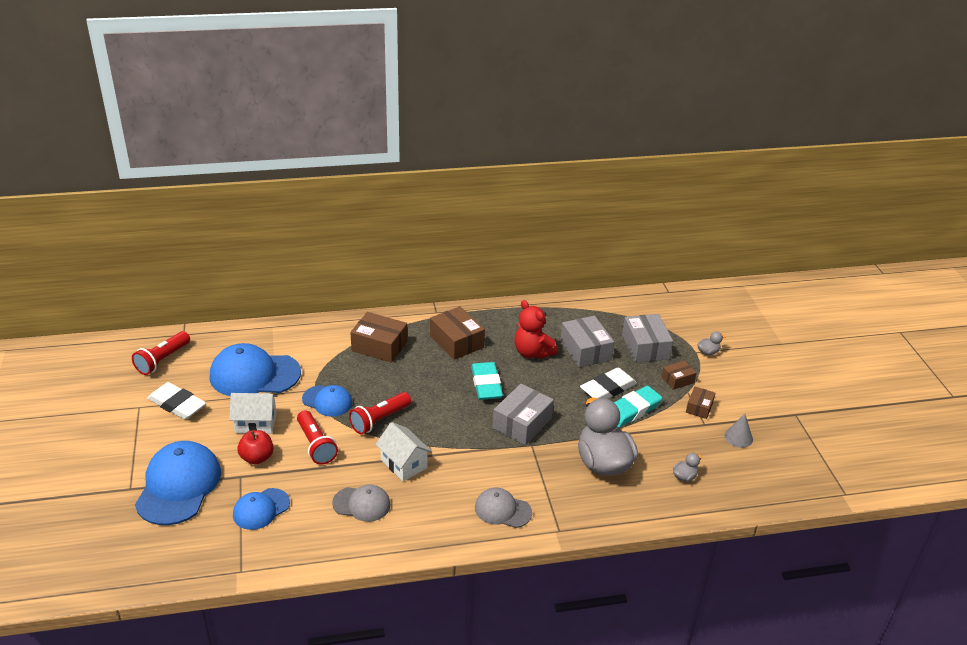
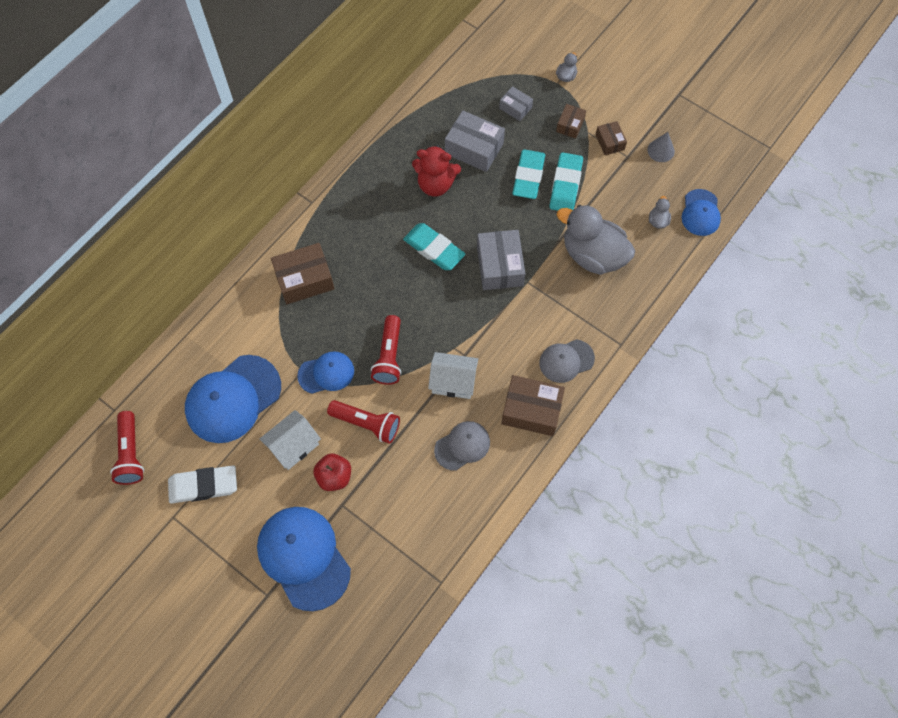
camera: 40 degrees left, 30 degrees up
blue cap [233,488,290,530] -> blue cap moved to [681,189,721,236]
brown box [430,306,485,360] -> brown box moved to [501,375,565,436]
white eraser [580,368,637,399] -> turquoise eraser [512,149,545,199]
grey box [622,314,673,363] -> grey box [499,86,533,121], size x0.56

